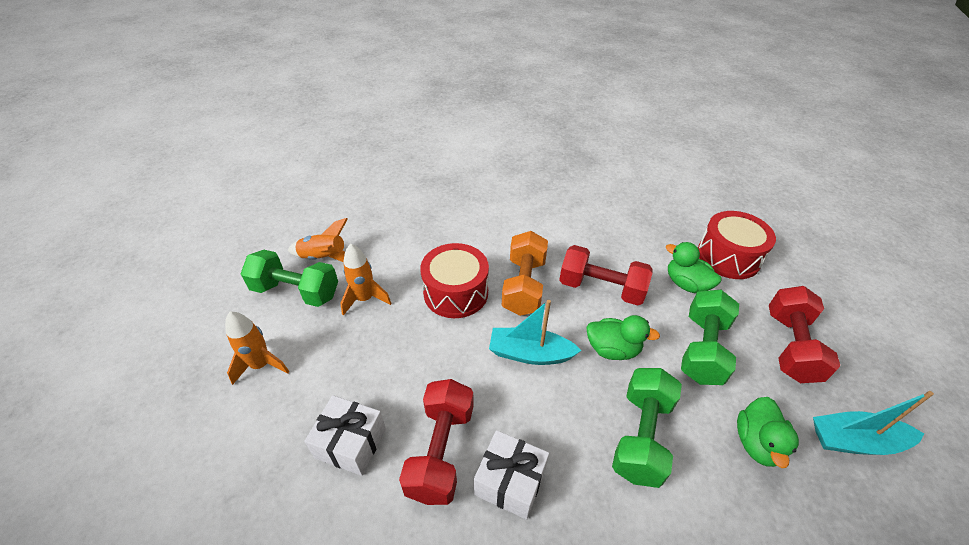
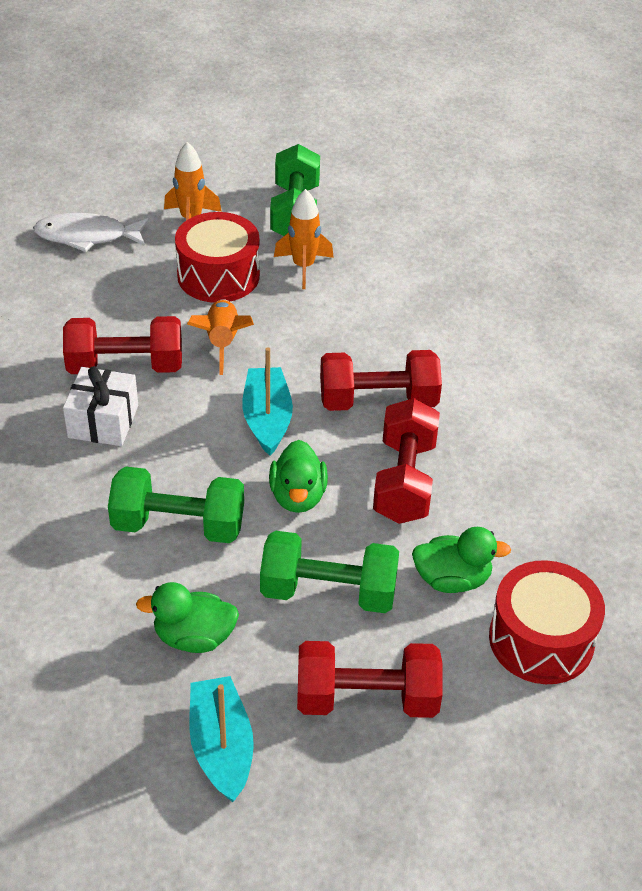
camera: 75 degrees right, 0 degrees up
orange rocket [288,218,347,262] -> orange rocket moved to [187,299,254,375]
white gift [304,395,386,476] -> none
red drum [420,243,489,318] -> red drum moved to [175,212,260,303]
orange dumbbell [502,231,548,316] -> red dumbbell [320,350,442,411]
green duck [666,242,722,293] -> green duck turned 60 degrees clockwise [412,527,511,593]
none -> white fish [33,213,149,252]

